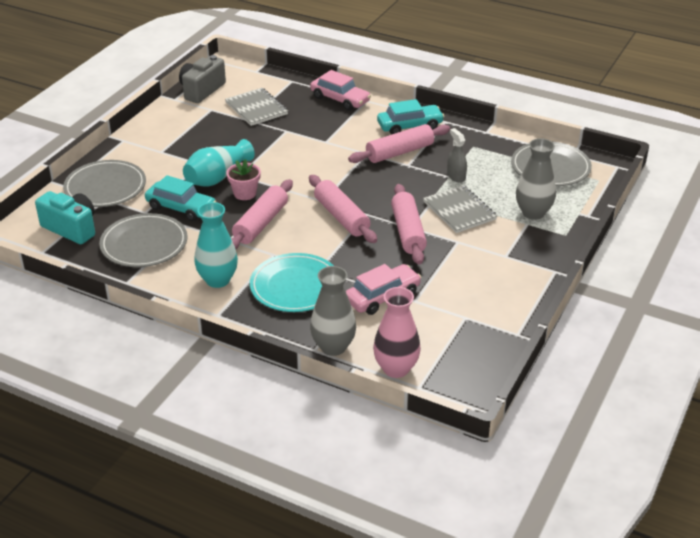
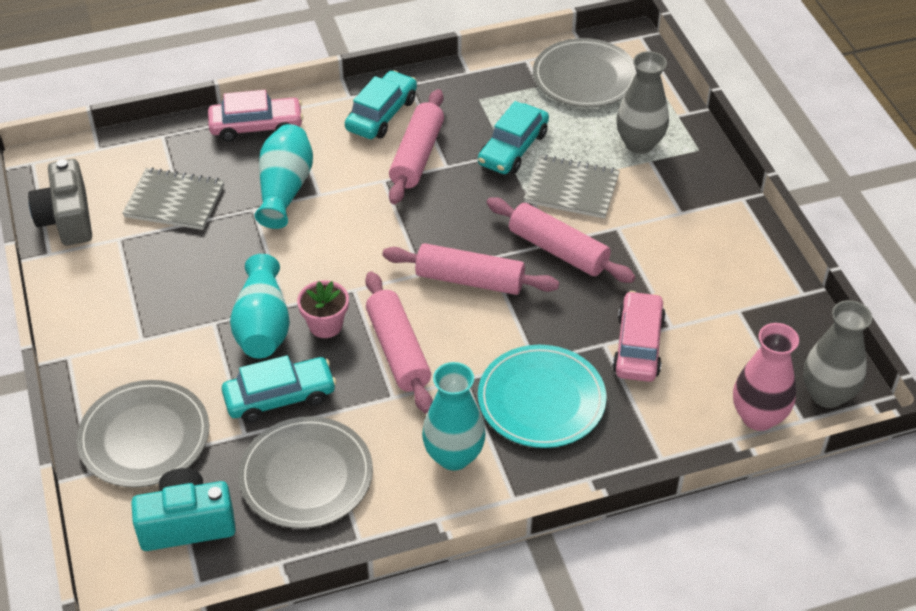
camera: 45 degrees left, 10 degrees up
grey vase [310,266,356,356] -> grey vase moved to [803,300,872,408]
grey spray bottle [447,128,467,182] -> turquoise car [478,101,549,174]
none -> turquoise vase [254,124,313,229]

